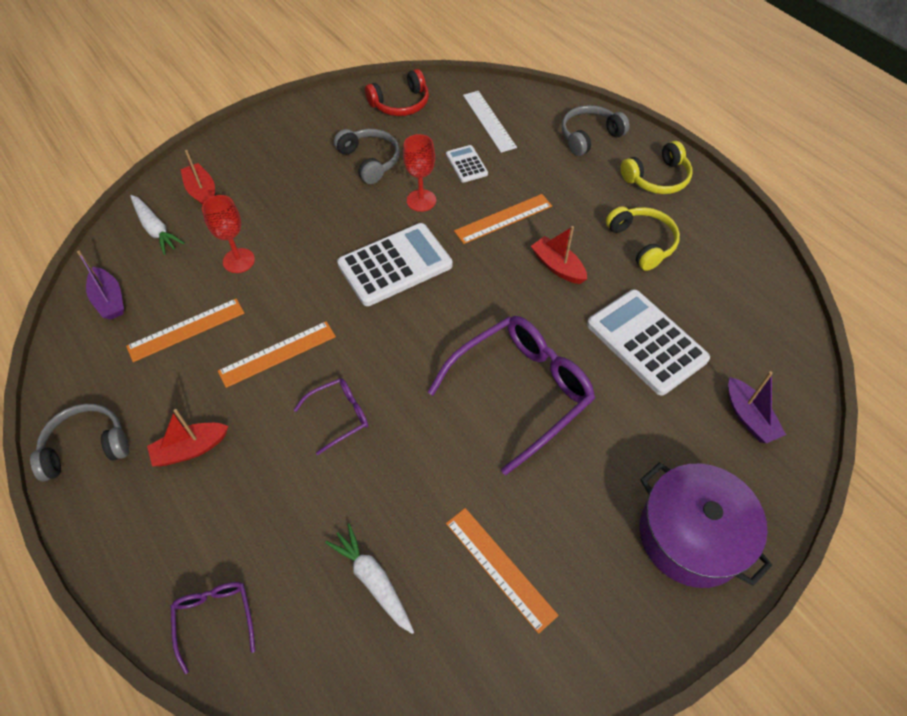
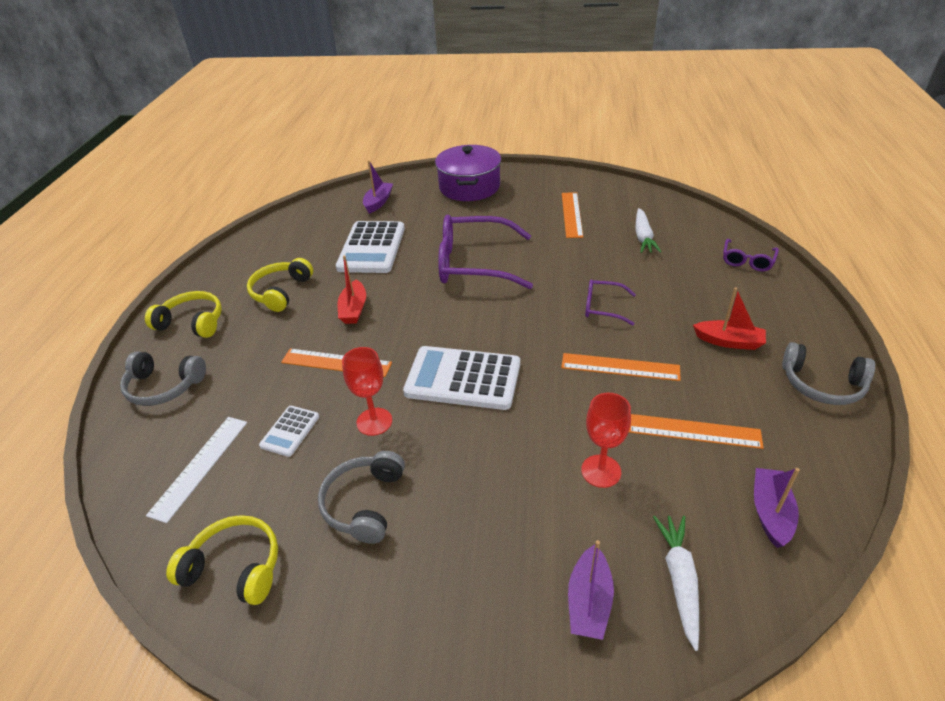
camera: 135 degrees left, 15 degrees down
red boat [181,150,215,205] -> purple boat [568,540,614,640]
red headphones [365,69,429,116] -> yellow headphones [166,515,278,605]

